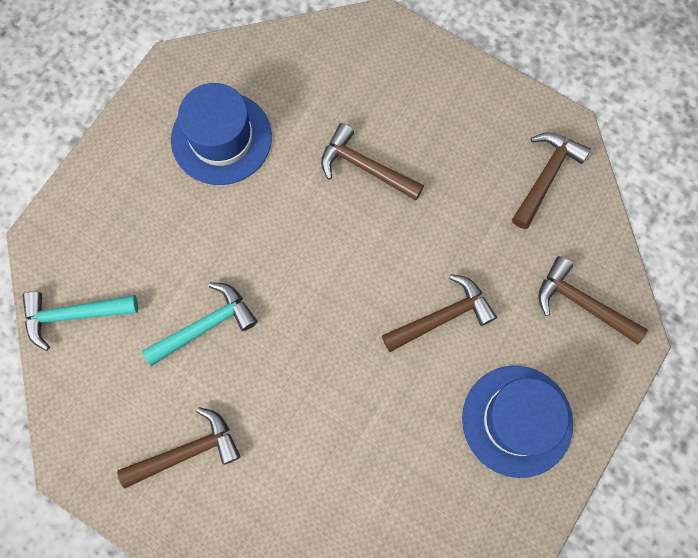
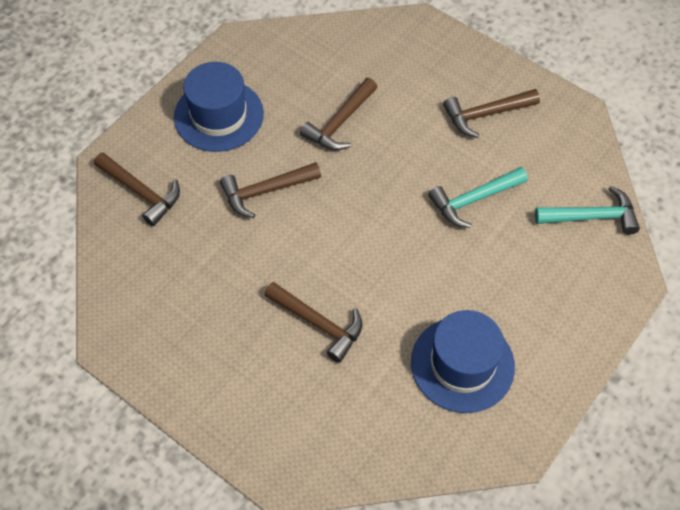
camera: 175 degrees left, 15 degrees down
brown hammer [512,132,591,229] -> brown hammer moved to [300,78,377,150]

